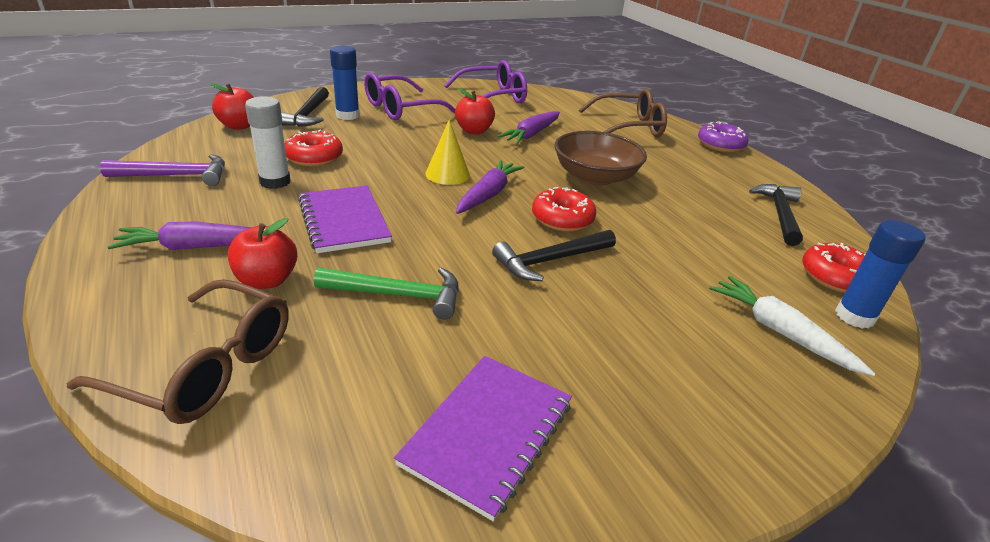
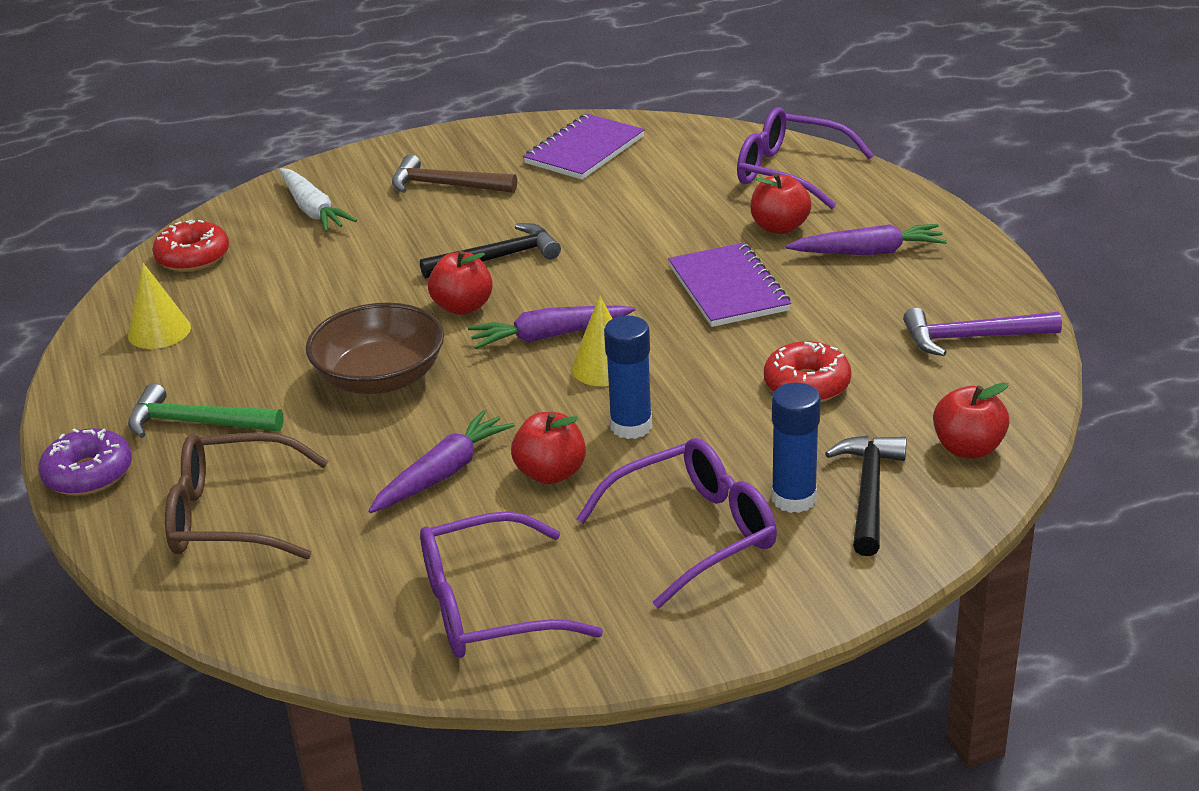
camera: 170 degrees left, 0 degrees up
brown glasses [66,279,289,424] -> purple glasses [737,107,874,209]
white glue stick [245,96,291,189] -> none
green hammer [314,267,459,320] -> green hammer moved to [128,383,284,438]
purple carrot [456,160,525,214] -> purple carrot turned 45 degrees clockwise [468,306,636,349]
red donut [532,187,596,231] -> red apple [428,251,493,315]
black hammer [749,184,803,246] -> yellow cone [128,263,191,349]
blue glue stick [835,220,926,329] -> blue glue stick moved to [604,316,652,439]
none -> brown hammer [392,154,517,193]

